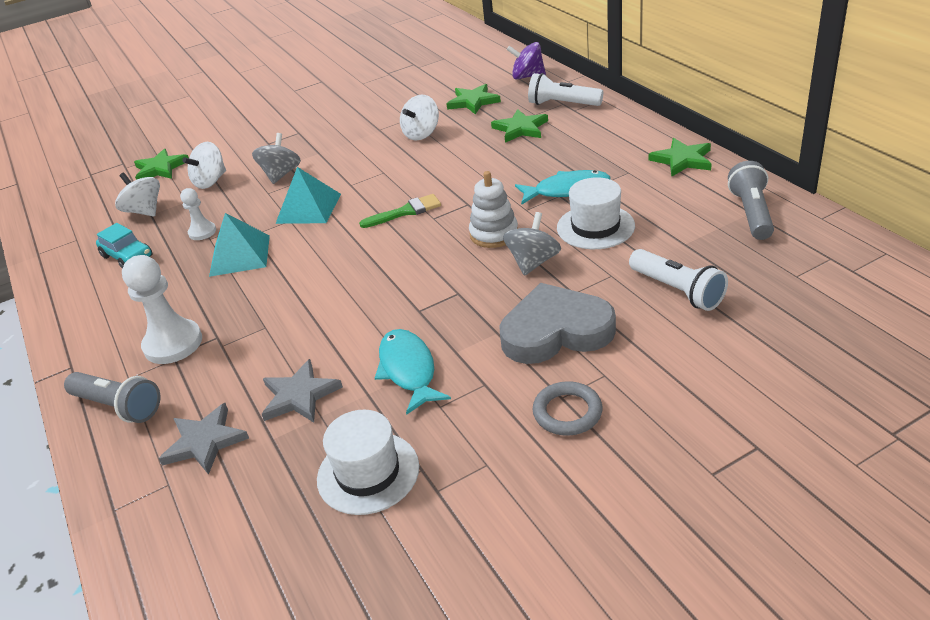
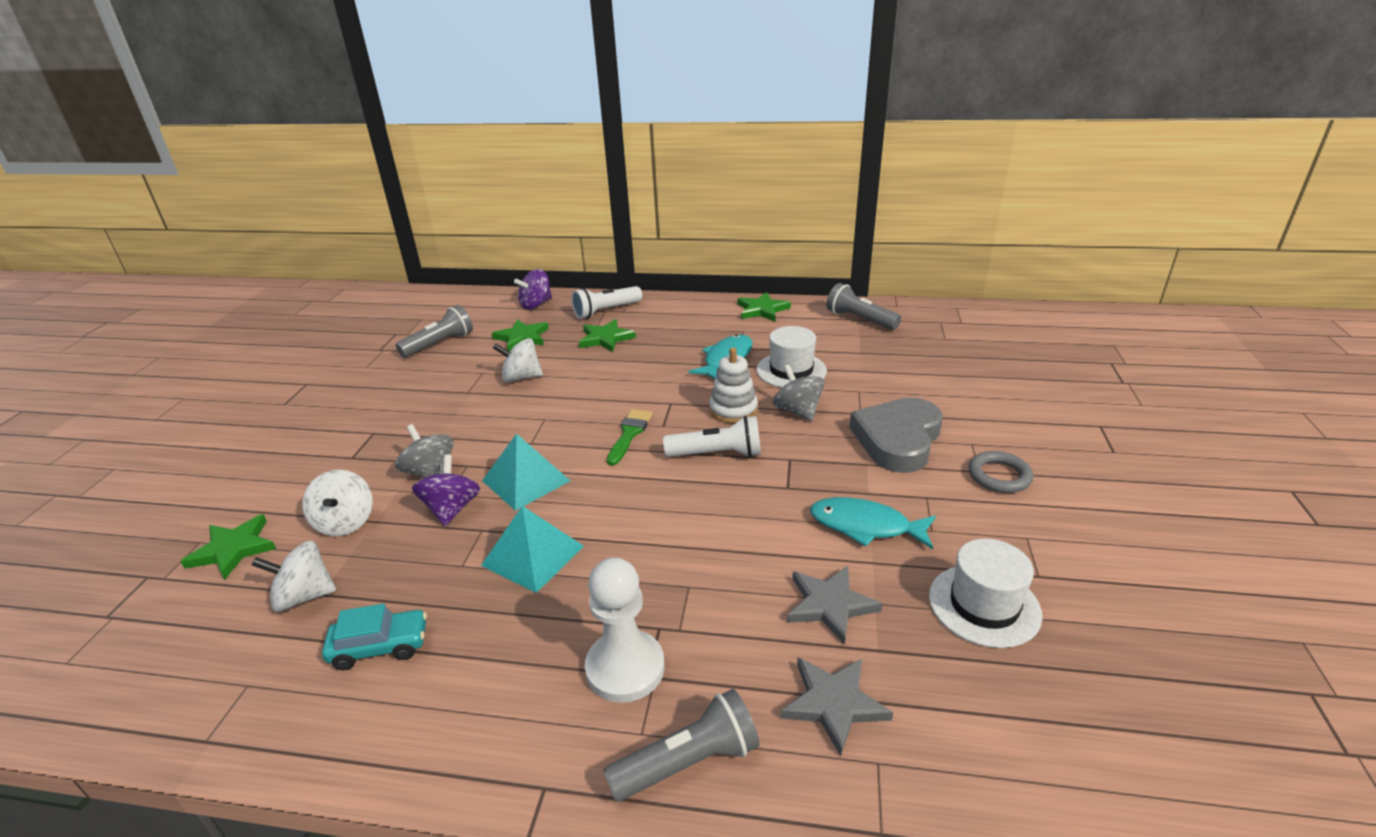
camera: 55 degrees left, 5 degrees down
white pawn [180,188,216,240] -> none
white spinning top [400,95,439,141] -> white spinning top turned 105 degrees clockwise [493,338,543,382]
white flashlight [629,249,728,311] -> white flashlight moved to [663,416,761,457]
none -> grey flashlight [396,305,473,357]
none -> purple spinning top [412,455,480,526]

